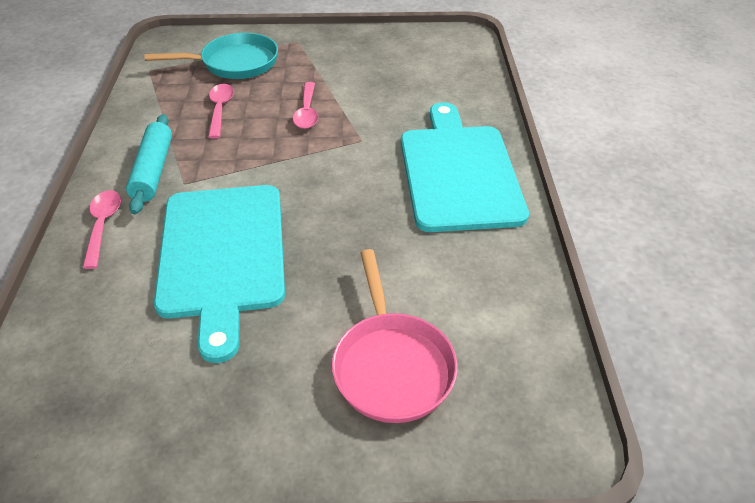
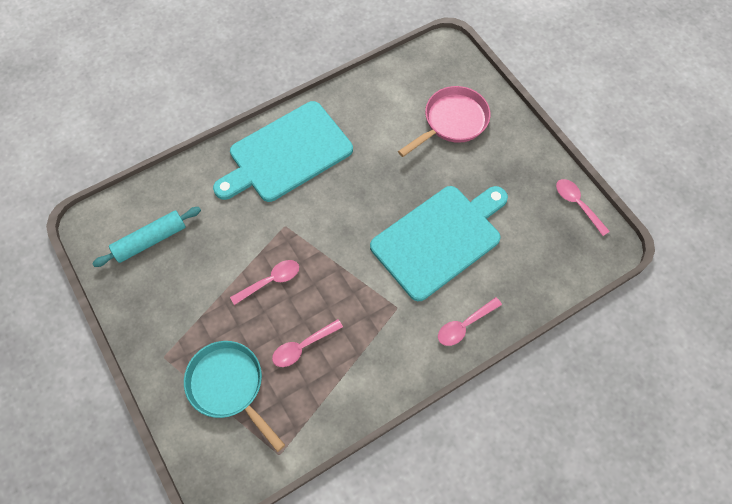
camera: 120 degrees left, 20 degrees up
turquoise rolling pin [126,114,172,214] -> turquoise rolling pin moved to [92,207,201,267]
none -> pink spoon [556,179,610,236]

